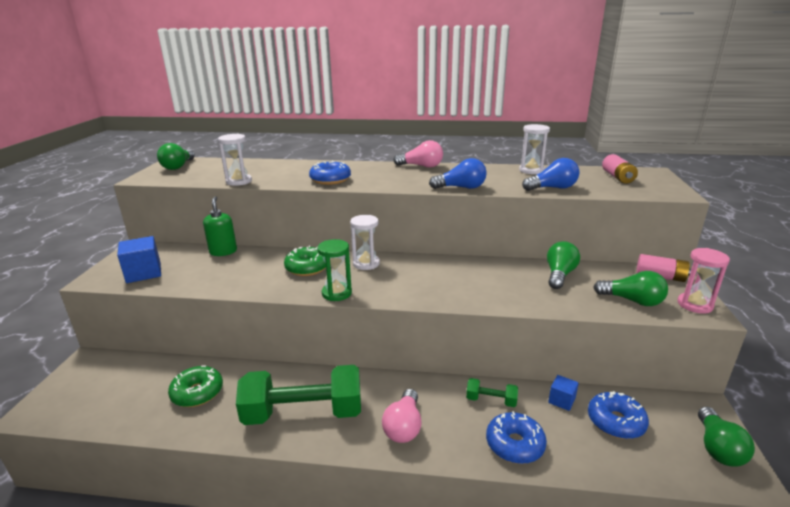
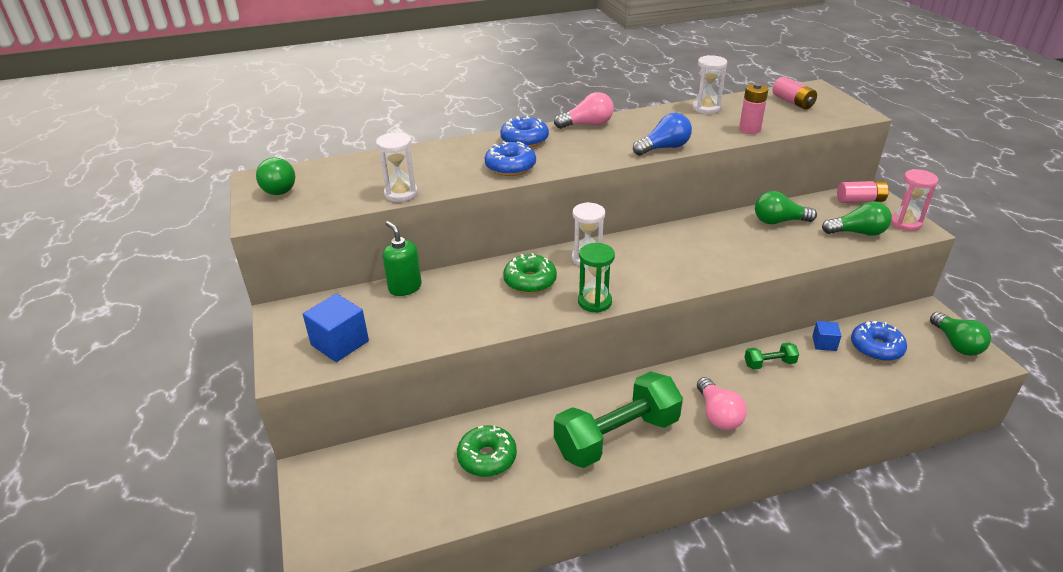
camera: 25 degrees left, 10 degrees up
blue donut [486,411,547,464] -> blue donut moved to [500,116,549,148]
blue light bulb [522,158,579,191] -> pink battery [739,83,768,134]
green light bulb [547,241,580,289] -> green light bulb turned 90 degrees counterclockwise [755,191,817,224]

